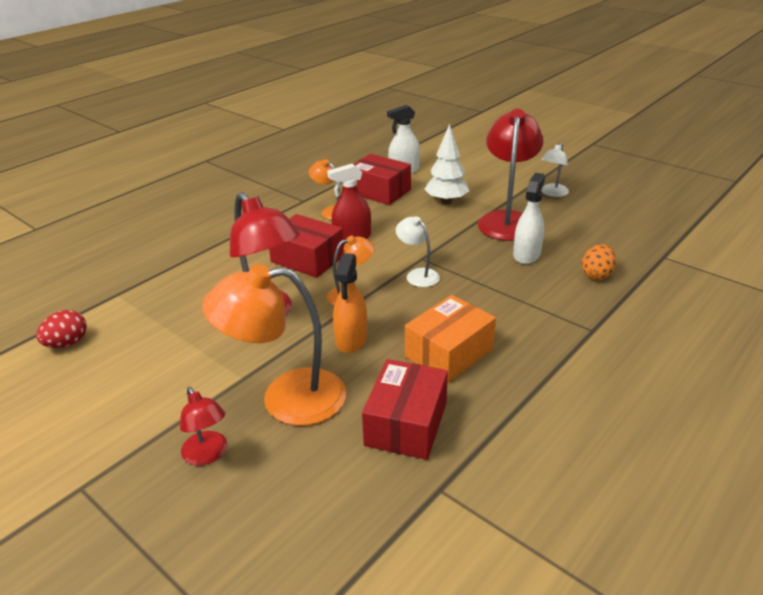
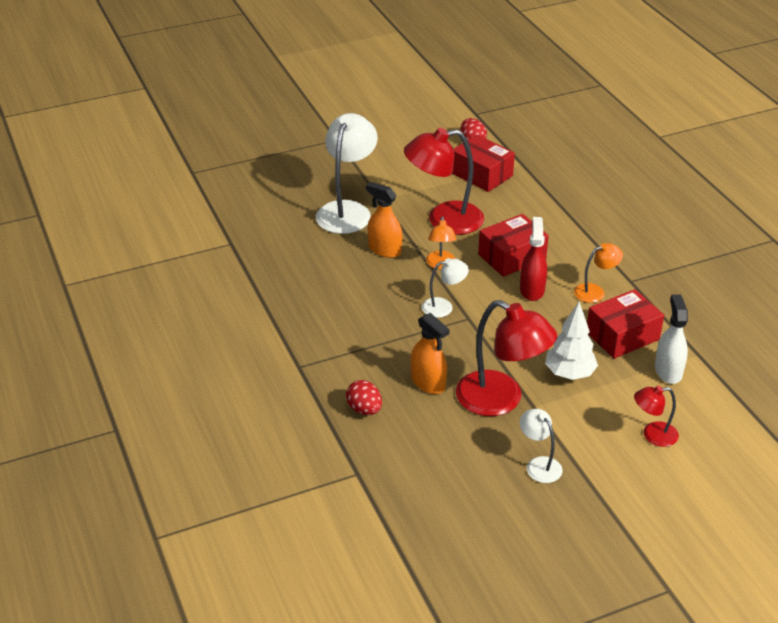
camera: 115 degrees right, 5 degrees up
red lamp [180,387,227,466] -> red lamp moved to [634,386,679,447]
orange lamp [202,264,346,426] -> white lamp [316,113,378,234]
red box [362,359,448,460] -> red box moved to [452,135,515,192]
orange box [405,295,496,383] -> none
white spray bottle [513,173,545,264] -> orange spray bottle [411,313,450,394]
orange egg [582,244,616,280] -> red egg [346,380,382,415]

